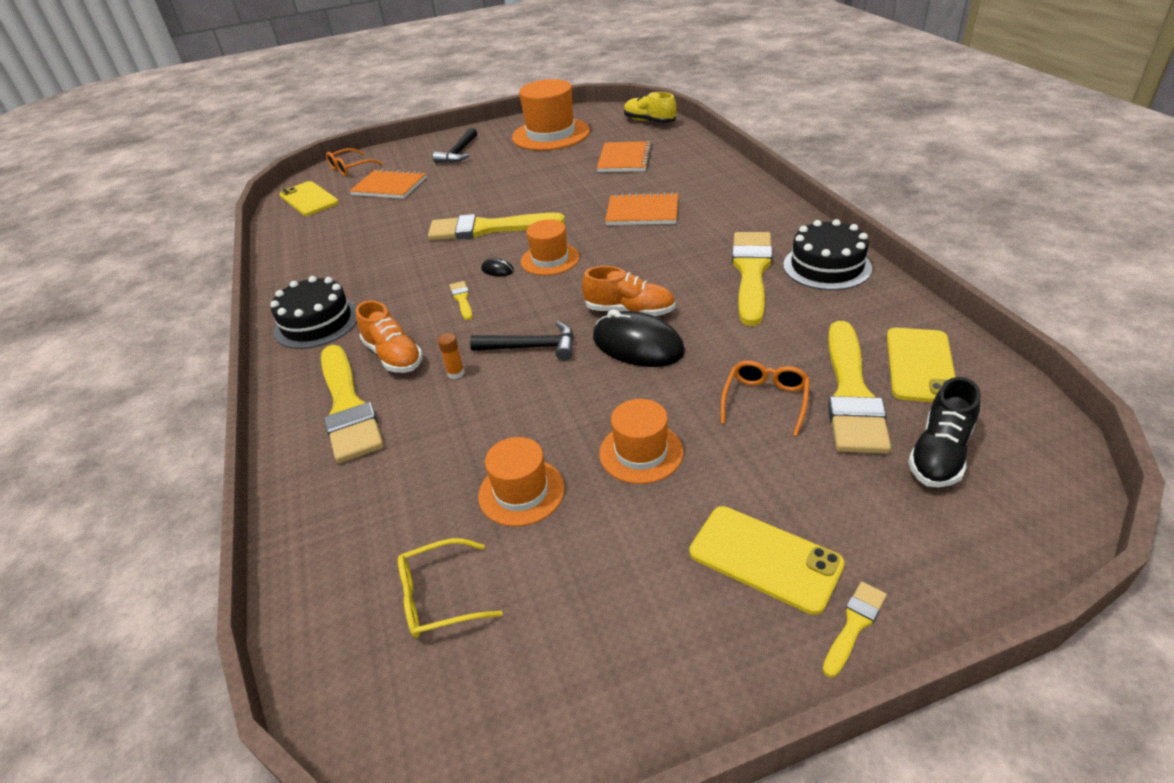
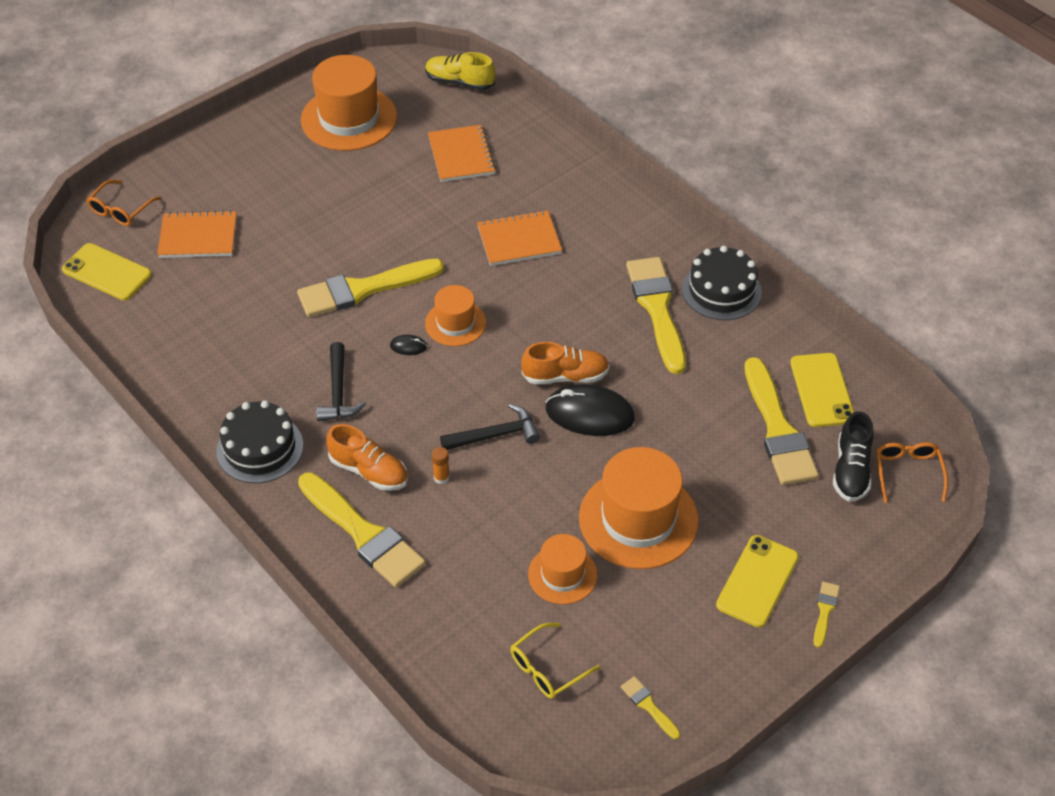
camera: 25 degrees left, 10 degrees up
black hammer [433,128,477,163] -> black hammer moved to [316,342,366,422]
yellow brush [450,281,473,320] -> yellow brush moved to [621,676,680,739]
orange hat [599,399,683,484] -> orange hat [579,447,699,569], size x1.77
yellow phone [689,506,845,615] -> yellow phone turned 75 degrees counterclockwise [716,535,799,628]
orange glasses [721,360,810,436] -> orange glasses moved to [876,442,948,503]

